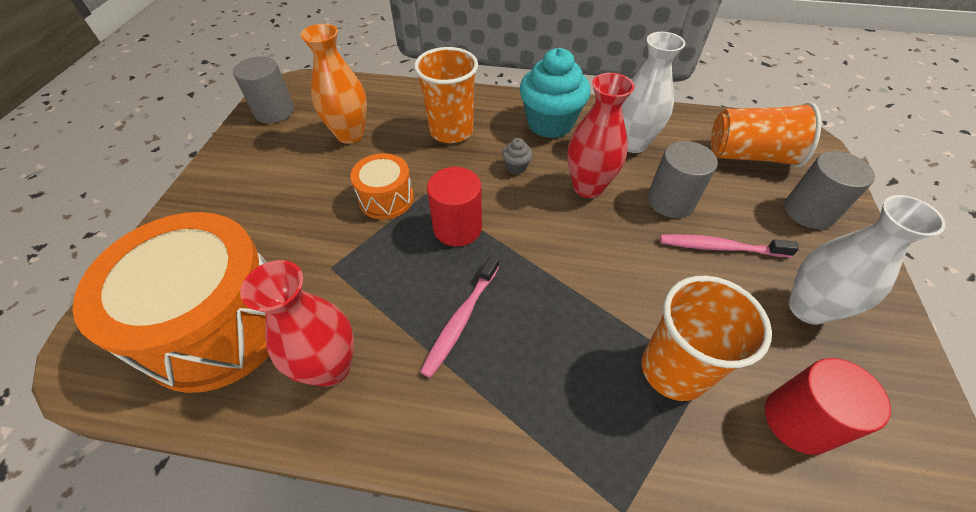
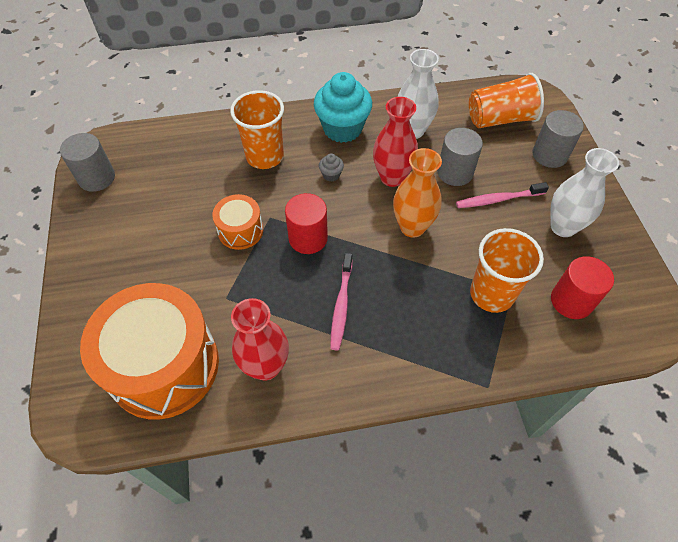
camera: 20 degrees left, 5 degrees up
orange vase [301,24,367,144] -> orange vase moved to [393,148,442,238]

